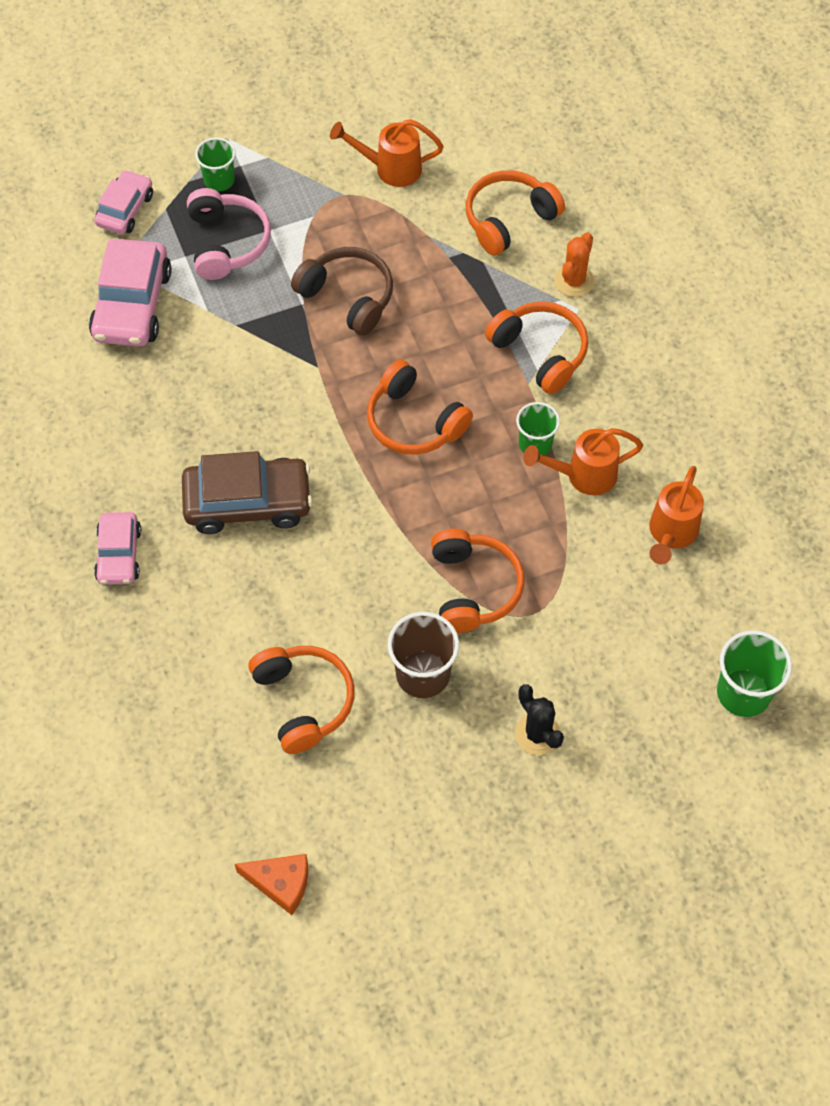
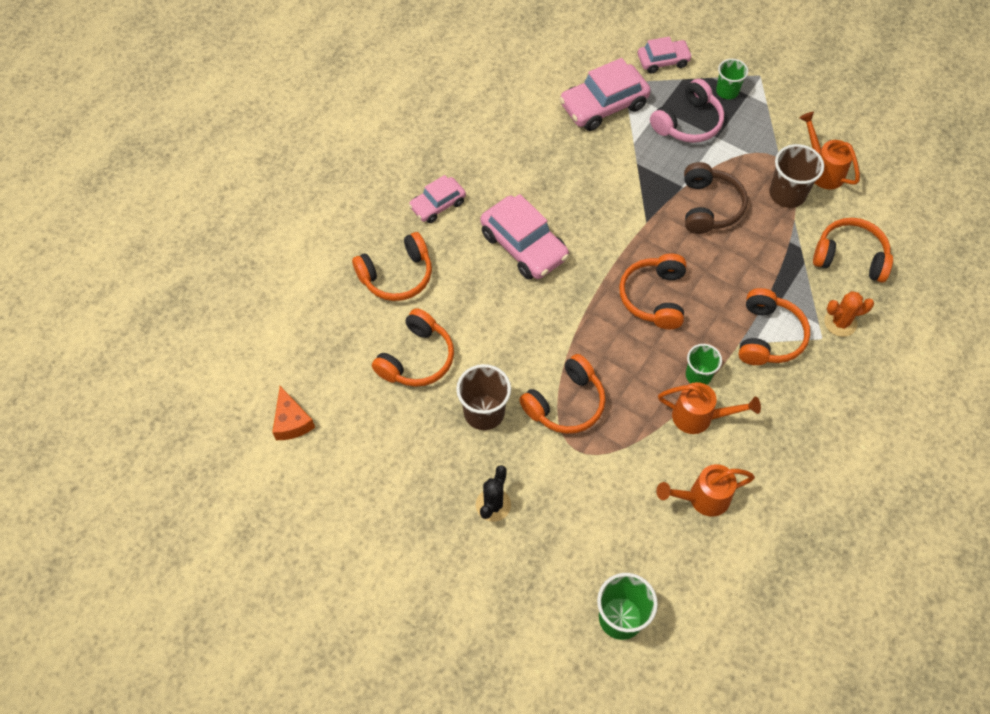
camera: 55 degrees right, 0 degrees up
brown car [182,451,313,534] -> pink car [480,194,569,279]
orange watering can [523,428,643,495] -> orange watering can turned 150 degrees clockwise [658,382,761,434]
none -> orange headphones [352,232,432,301]
none -> brown cup [769,144,824,208]

